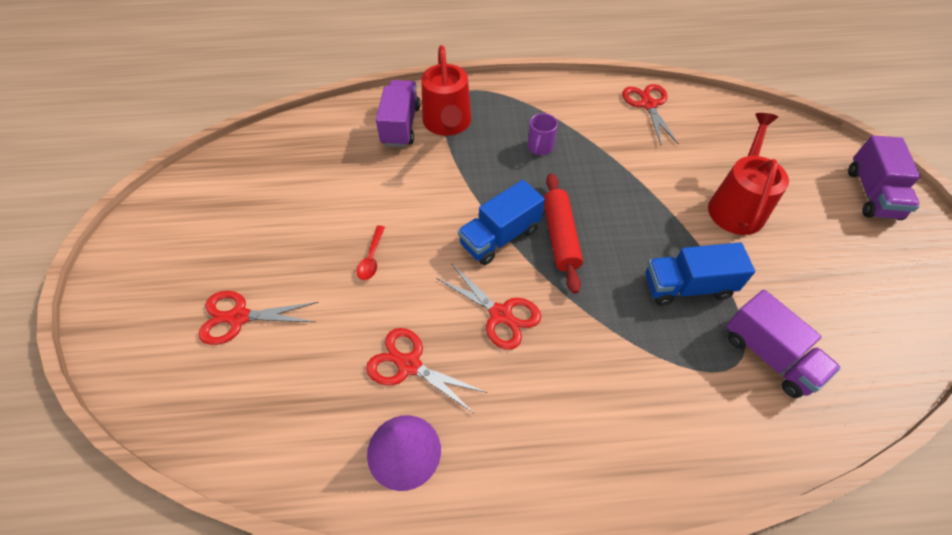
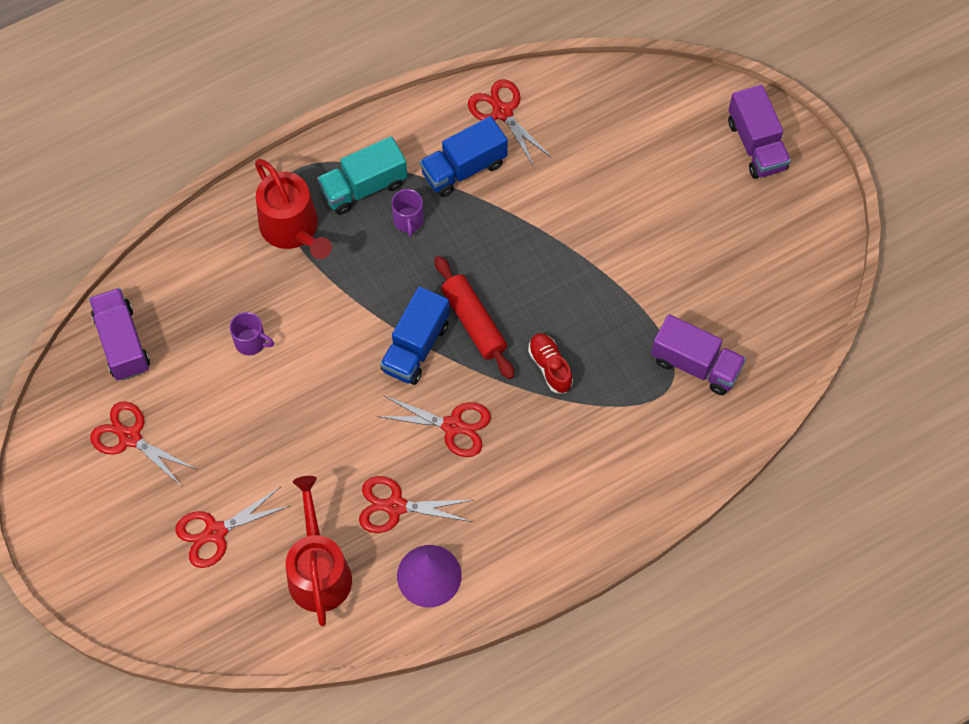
camera: 25 degrees left, 10 degrees up
red spoon [357,226,385,280] -> none
purple truck [376,80,420,147] -> purple truck moved to [89,288,150,381]
blue truck [645,243,755,306] -> blue truck moved to [420,116,508,197]
red watering can [708,113,789,235] -> red watering can moved to [286,476,352,626]
none -> red scissors [90,401,197,485]
none -> purple mug [230,312,274,355]
none -> turquoise truck [317,136,407,215]
none -> red shoe [528,333,573,393]

